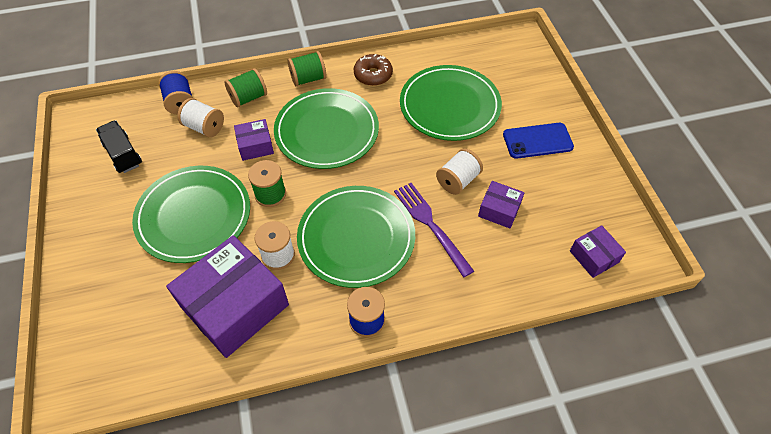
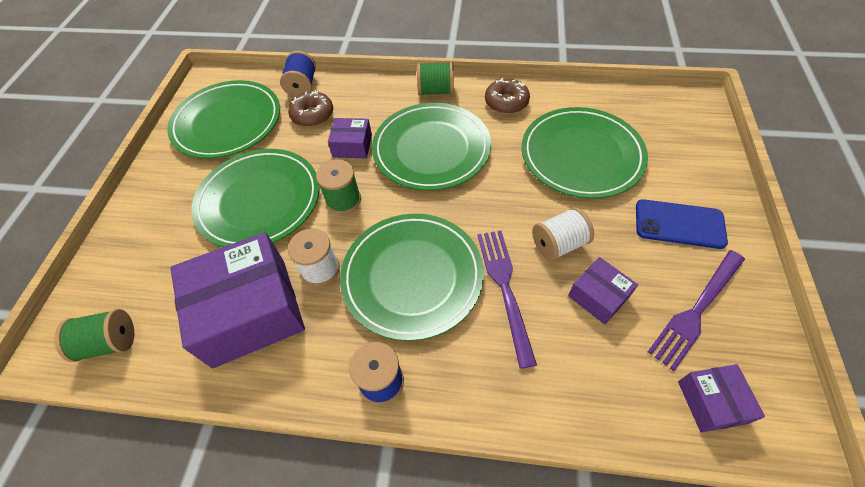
camera: 25 degrees right, 0 degrees up
black truck [96,120,142,173] -> green plate [167,80,280,159]
white spool [177,98,224,138] -> brown donut [288,90,333,127]
green spool [225,68,267,108] -> green spool moved to [55,309,134,362]
none -> purple fork [648,250,745,371]

